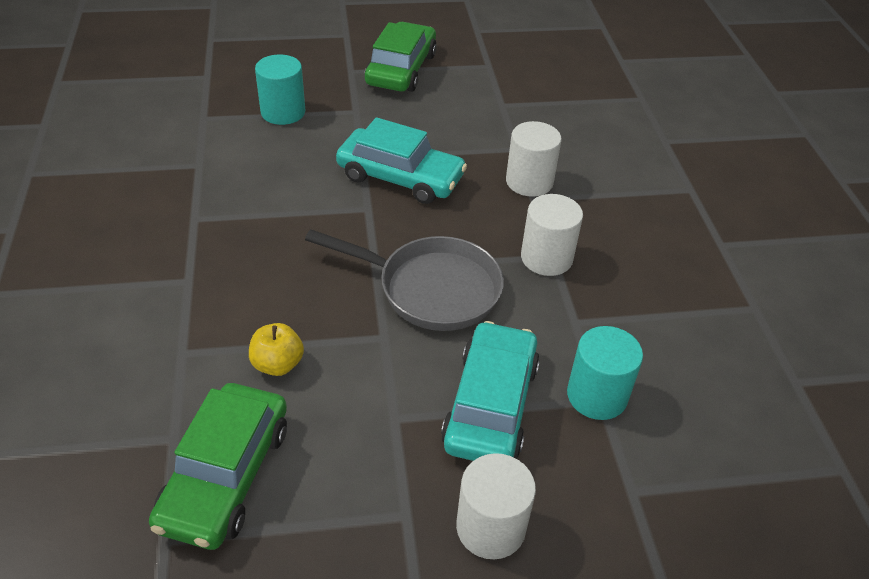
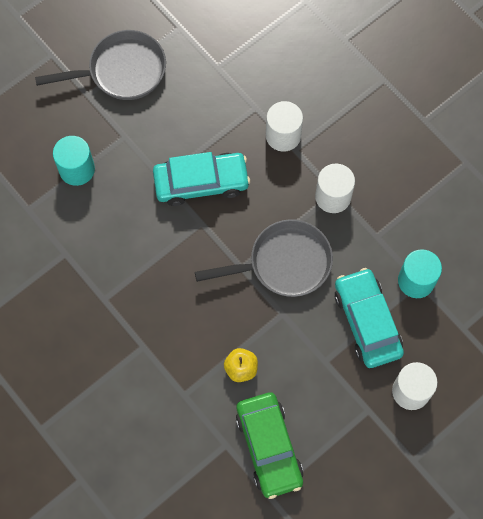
camera: 30 degrees left, 25 degrees up
green car [365,22,437,92] -> grey pan [35,30,166,100]

